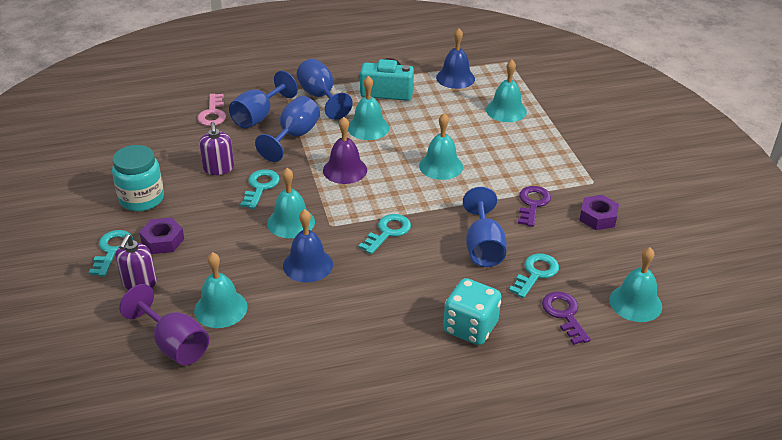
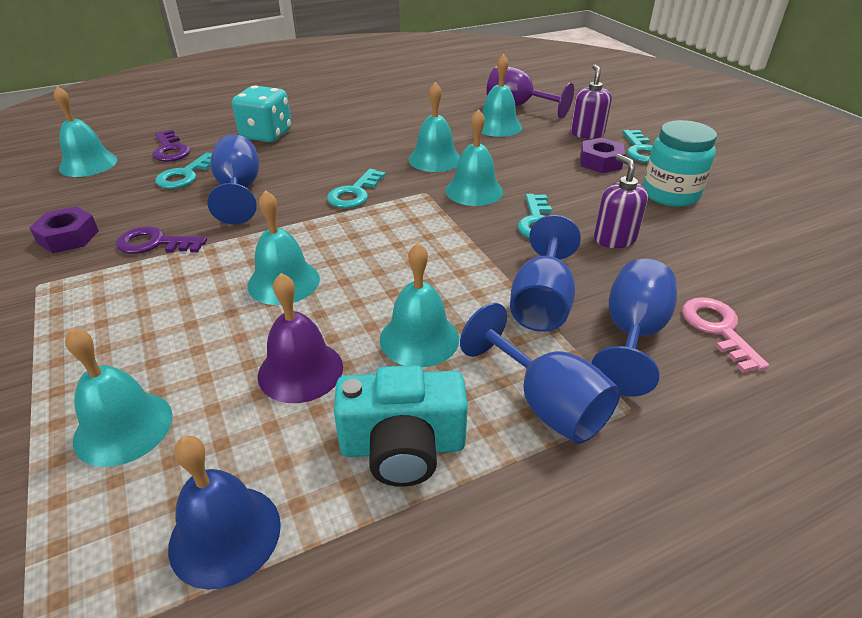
camera: 170 degrees right, 0 degrees up
blue bell [283,209,333,283] -> turquoise bell [409,82,460,172]
purple bell [323,117,367,184] -> purple bell moved to [258,273,343,403]
purple key [518,186,551,227] -> purple key turned 90 degrees clockwise [116,226,207,254]

